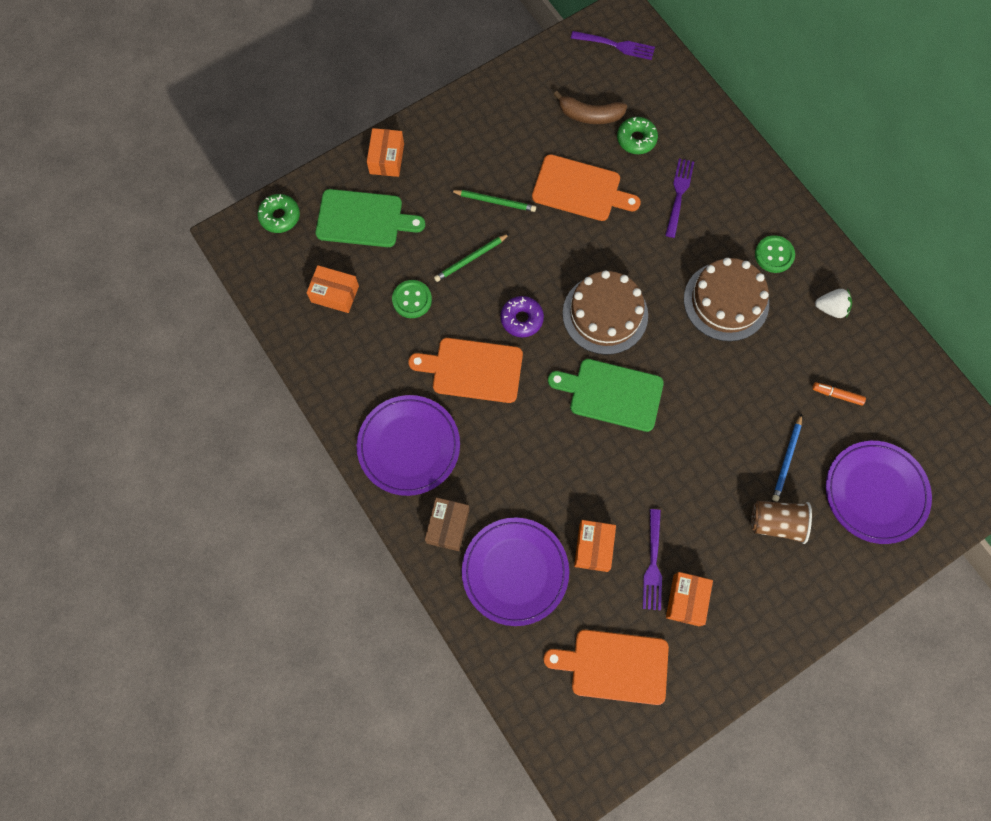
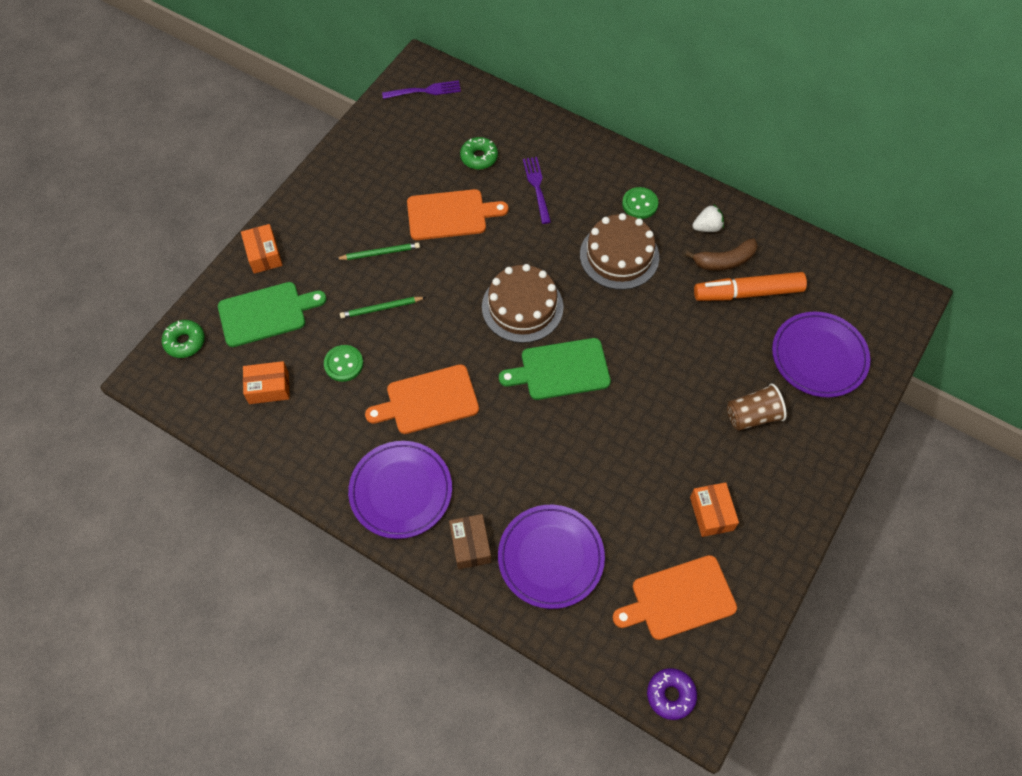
camera: 25 degrees left, 10 degrees down
green pencil [434,234,509,282] -> green pencil turned 45 degrees clockwise [340,297,426,318]
purple donut [501,296,544,337] -> purple donut moved to [647,668,697,720]
brown banana [554,91,627,124] -> brown banana moved to [685,238,758,271]
orange box [574,520,616,572] -> none
purple fork [643,509,662,610] -> none
blue pencil [772,414,802,502] -> none
orange marker [812,382,866,406] -> orange marker [694,272,807,301], size x2.31

